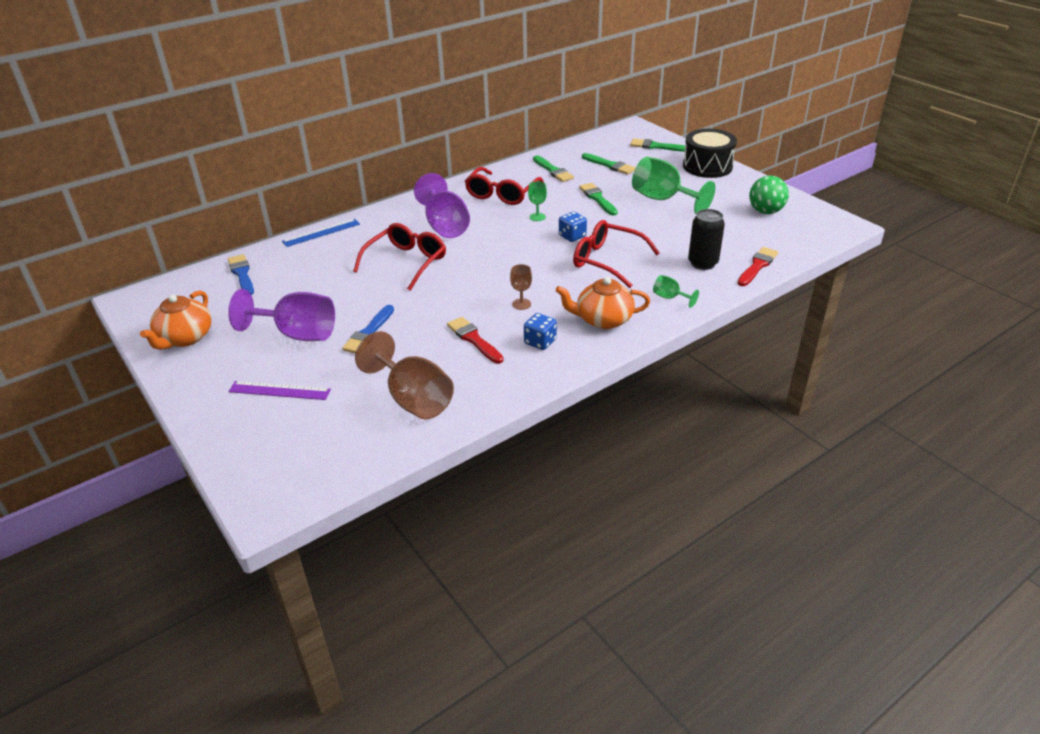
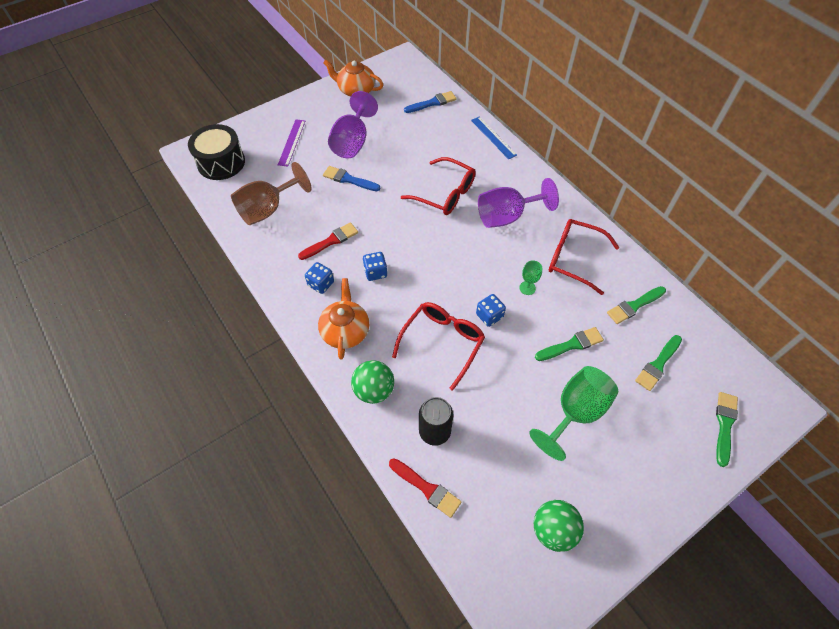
camera: 90 degrees right, 20 degrees up
brown goblet [510,264,532,310] -> blue dice [363,252,388,281]
green goblet [653,275,699,308] -> green ball [351,360,394,404]
black drum [683,129,737,178] -> black drum moved to [188,124,245,180]

